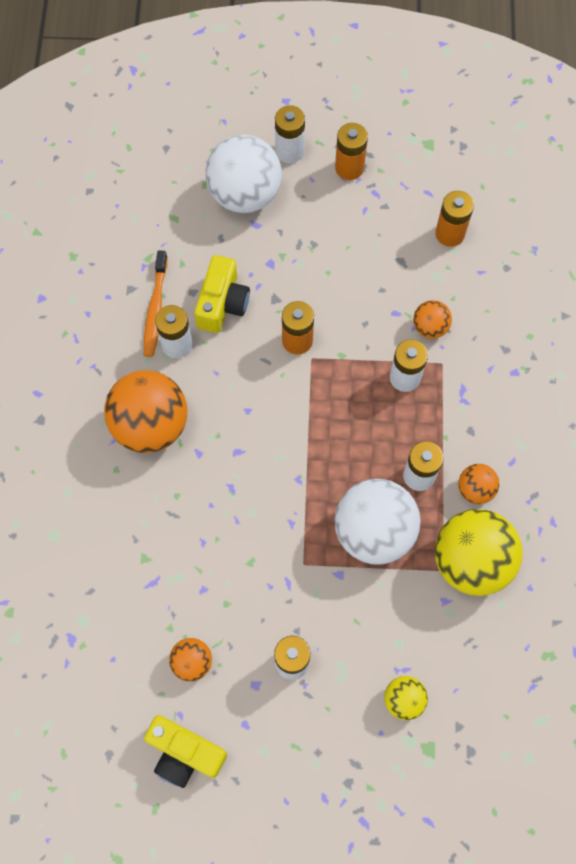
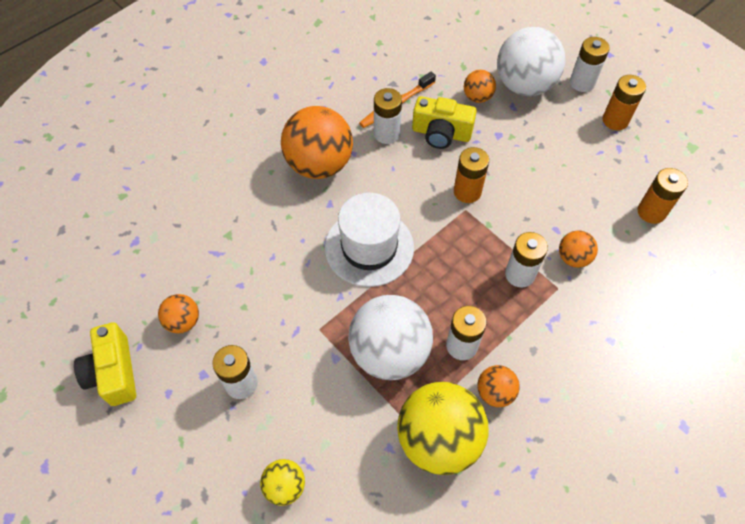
camera: 45 degrees right, 10 degrees down
yellow camera [194,255,250,333] -> yellow camera turned 45 degrees clockwise [412,96,477,149]
none -> white hat [325,193,414,287]
none -> orange ball [464,70,496,103]

